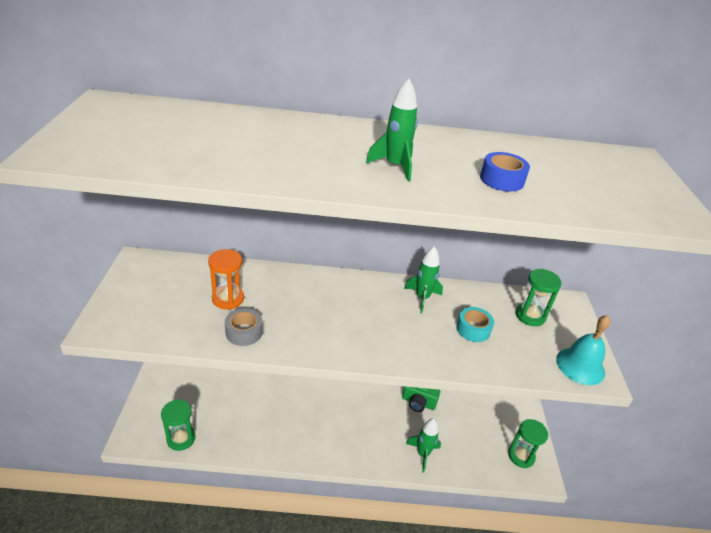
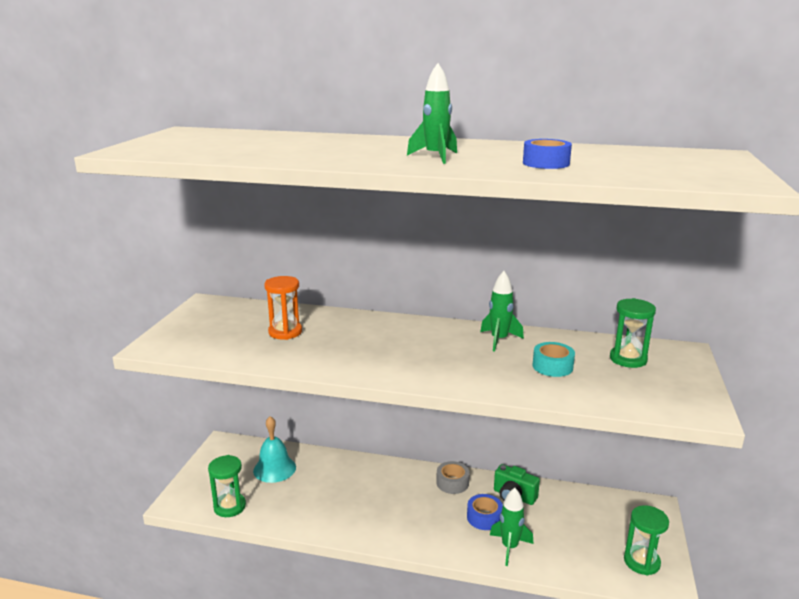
camera: 15 degrees right, 15 degrees down
grey tape [225,308,263,346] -> grey tape moved to [436,461,470,494]
turquoise bell [556,315,611,385] -> turquoise bell moved to [253,416,296,483]
none -> blue tape [467,494,503,530]

